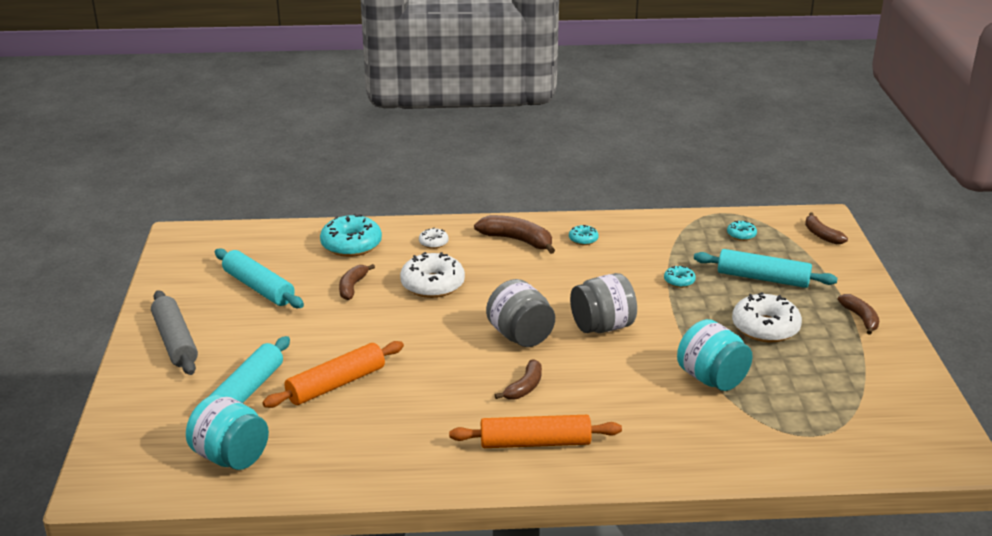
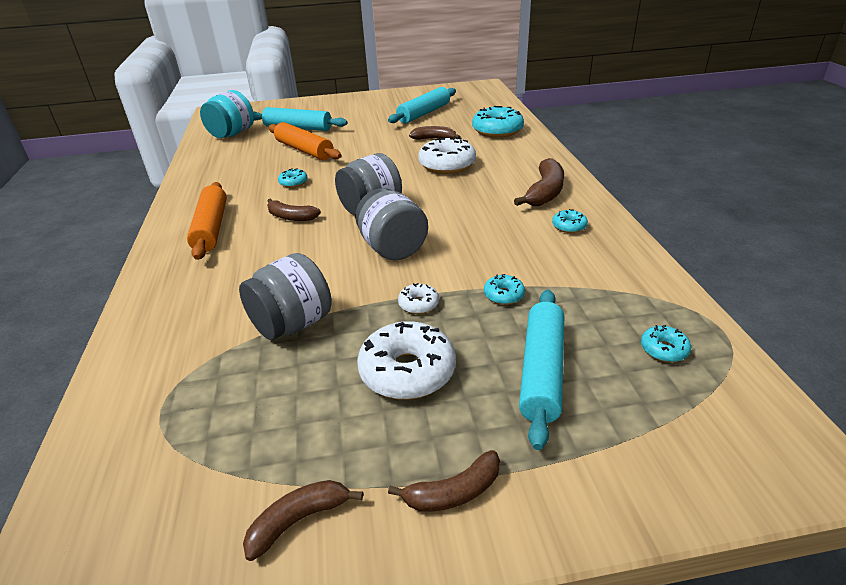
camera: 85 degrees right, 5 degrees up
grey rolling pin [151,290,198,375] -> none
white donut [419,228,449,249] -> white donut moved to [398,283,439,314]
turquoise jar [677,319,753,391] -> grey jar [239,253,332,340]
brown banana [805,212,848,244] -> brown banana moved to [243,480,363,561]
none -> turquoise donut [278,168,308,188]

